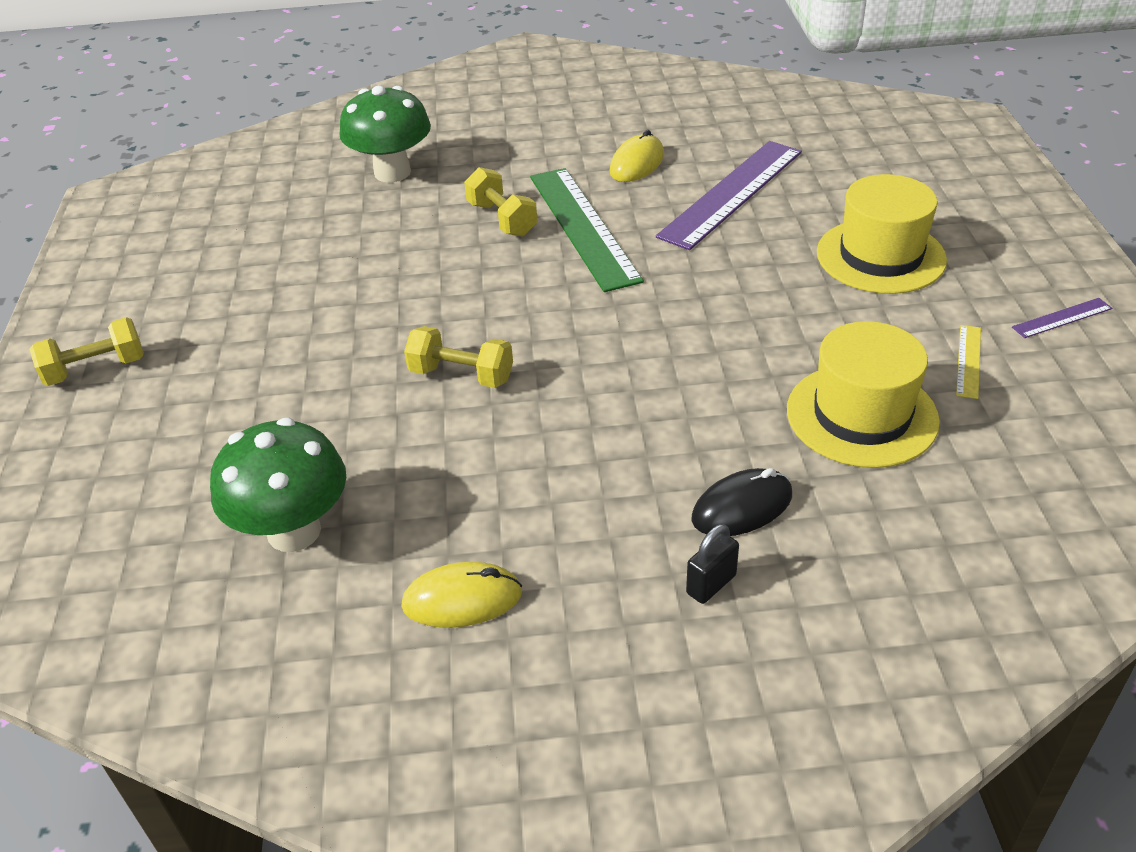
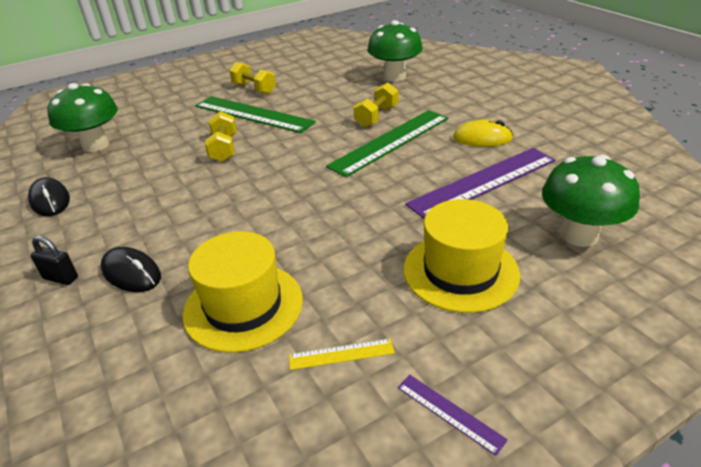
camera: 65 degrees right, 5 degrees down
yellow dumbbell [29,317,144,386] -> yellow dumbbell moved to [229,62,276,94]
yellow mouse [401,562,522,628] -> black mouse [28,177,70,216]
purple ruler [656,141,802,250] -> purple ruler turned 45 degrees counterclockwise [405,148,555,219]
none -> green ruler [195,96,316,133]
none -> green mushroom [542,155,640,247]

